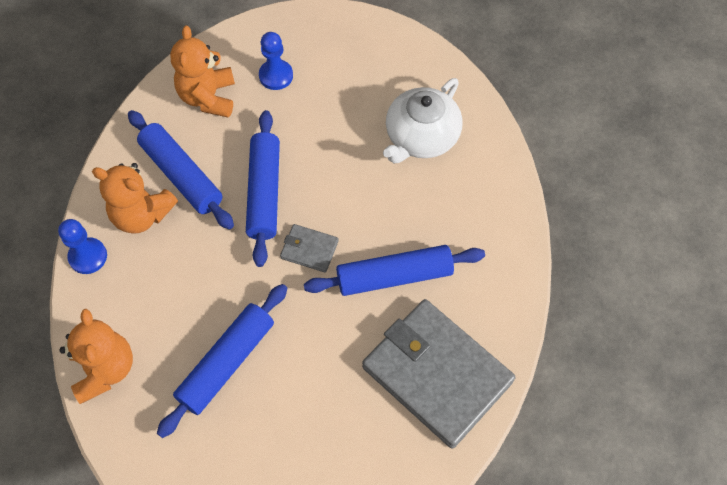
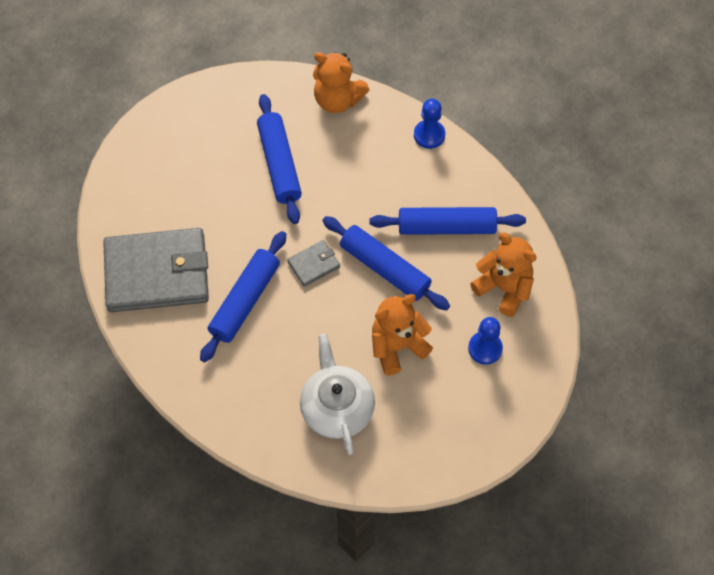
camera: 130 degrees right, 0 degrees up
orange teddy bear [92,163,178,234] -> orange teddy bear moved to [372,294,433,375]

